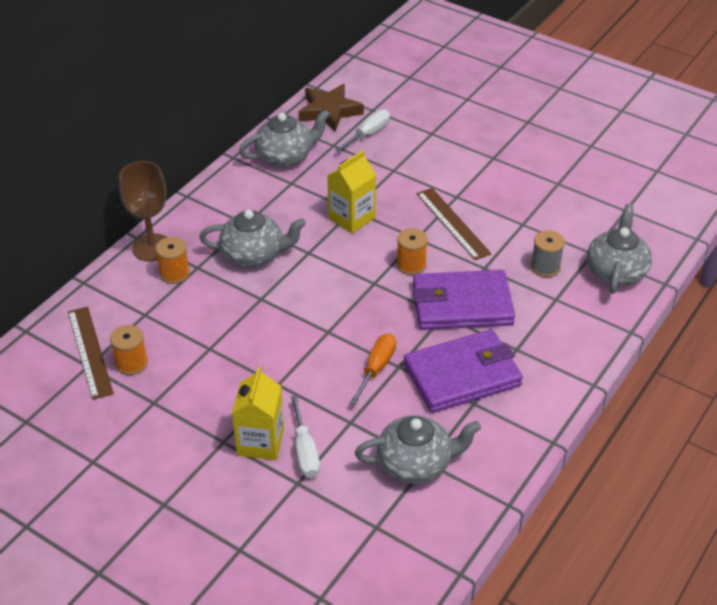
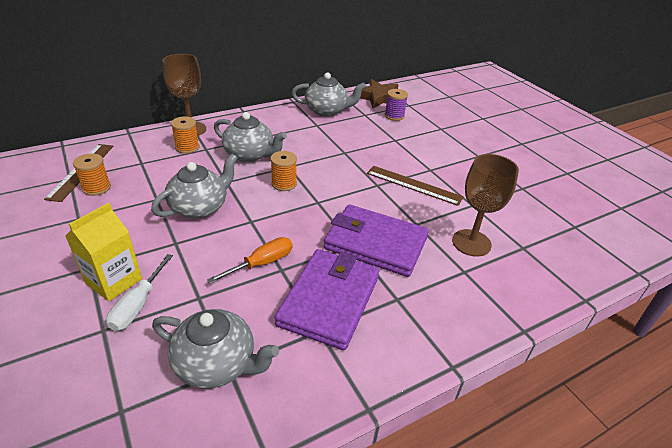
camera: 25 degrees right, 5 degrees down
yellow carton [327,150,376,234] -> none
white screwdriver [335,109,390,152] -> purple spool [385,89,408,121]
orange spool [396,228,428,275] -> orange spool moved to [270,151,297,191]
purple wallet [404,329,523,413] -> purple wallet turned 75 degrees counterclockwise [275,249,379,350]
brown ruler [417,188,492,260] -> brown ruler turned 60 degrees counterclockwise [367,166,464,206]
grey spool [531,231,565,277] -> brown goblet [452,154,519,257]
grey teapot [587,204,652,294] -> grey teapot moved to [151,154,237,219]

